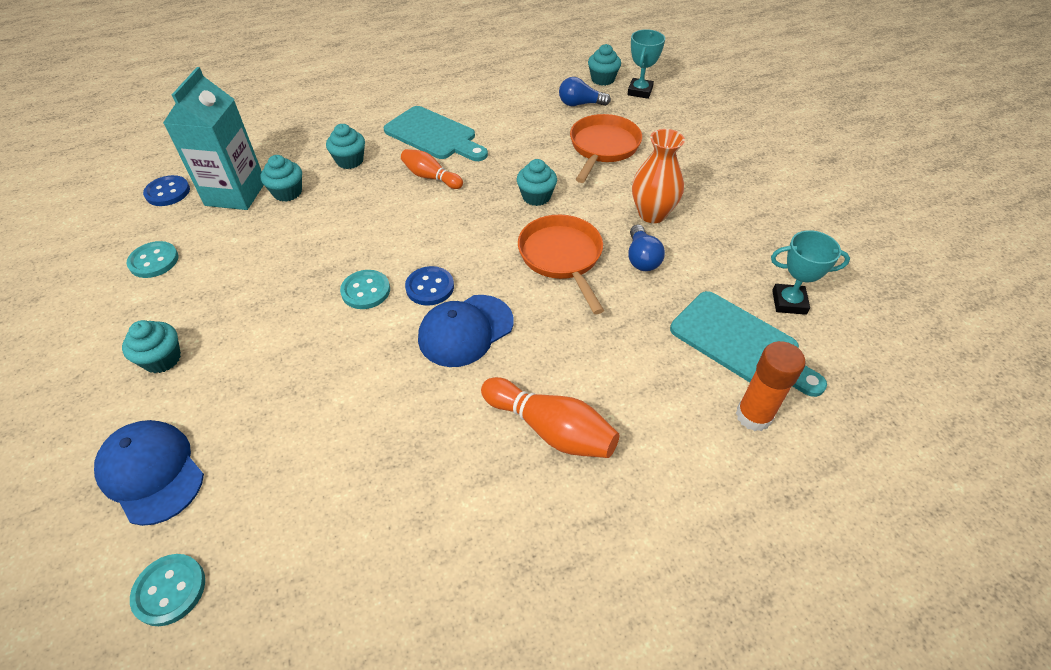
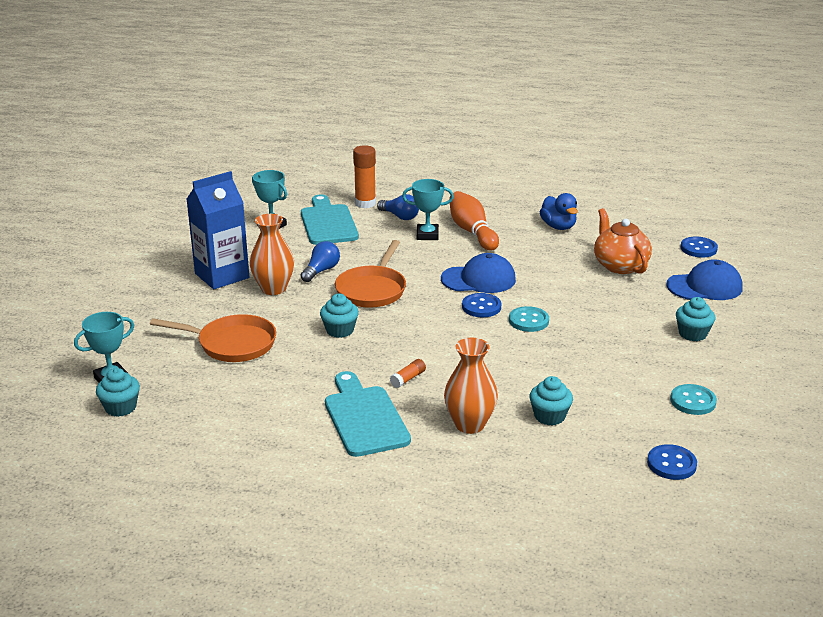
camera: 145 degrees left, 20 degrees down
blue cap [94,420,204,526] -> blue cap turned 90 degrees counterclockwise [666,259,743,300]
turquoise button [130,554,205,626] -> blue button [680,237,718,257]
turquoise carton [163,67,264,210] -> none
turquoise cupcake [326,124,365,169] -> orange vase [444,338,498,434]
orange bowling pin [401,149,463,189] -> orange glue stick [390,359,426,388]
blue light bulb [559,77,611,106] -> blue light bulb moved to [377,194,419,220]
orange pan [570,114,642,183] -> orange pan turned 135 degrees counterclockwise [150,314,276,362]
none -> blue carton [186,171,249,289]
none -> turquoise trophy [402,179,454,240]
none -> blue duck [540,193,578,230]
none -> orange teapot [594,208,652,274]

